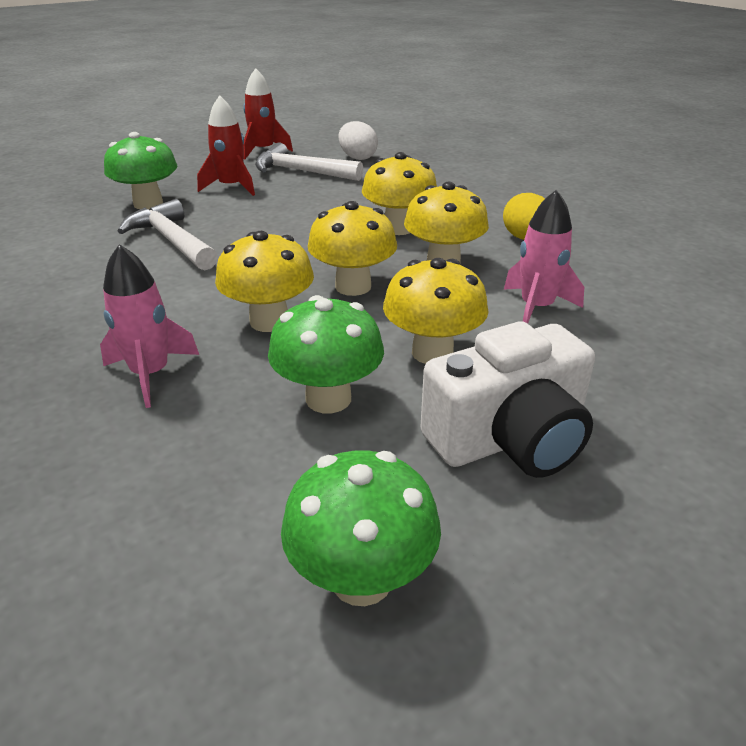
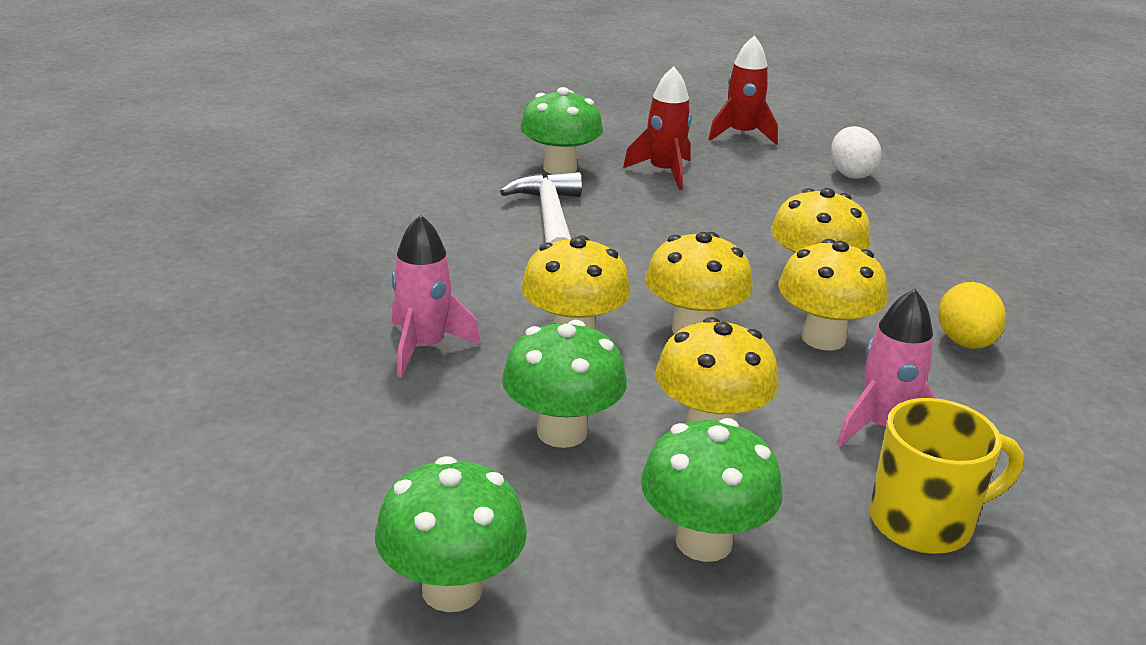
camera: 30 degrees right, 5 degrees down
white hammer [255,142,363,181] -> none
white camera [421,321,595,478] -> green mushroom [641,418,783,562]
none -> yellow mug [869,398,1024,554]

